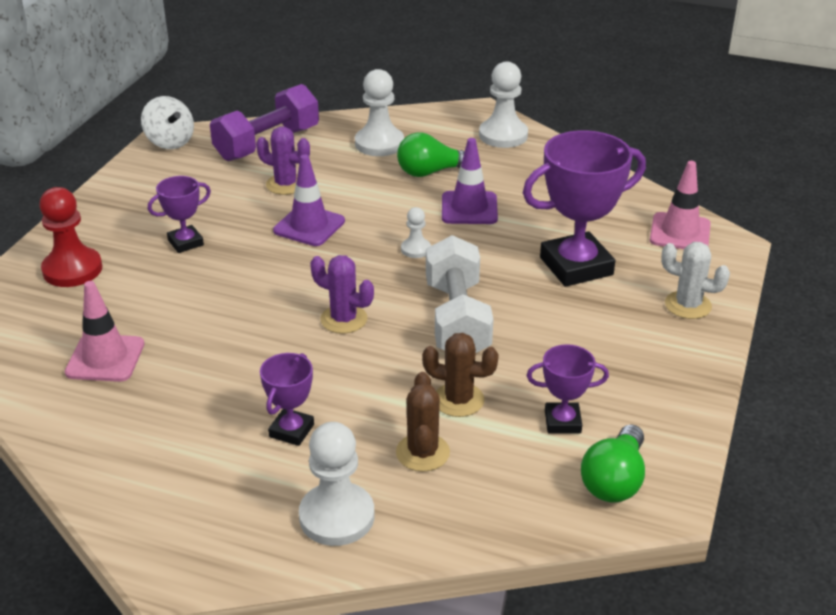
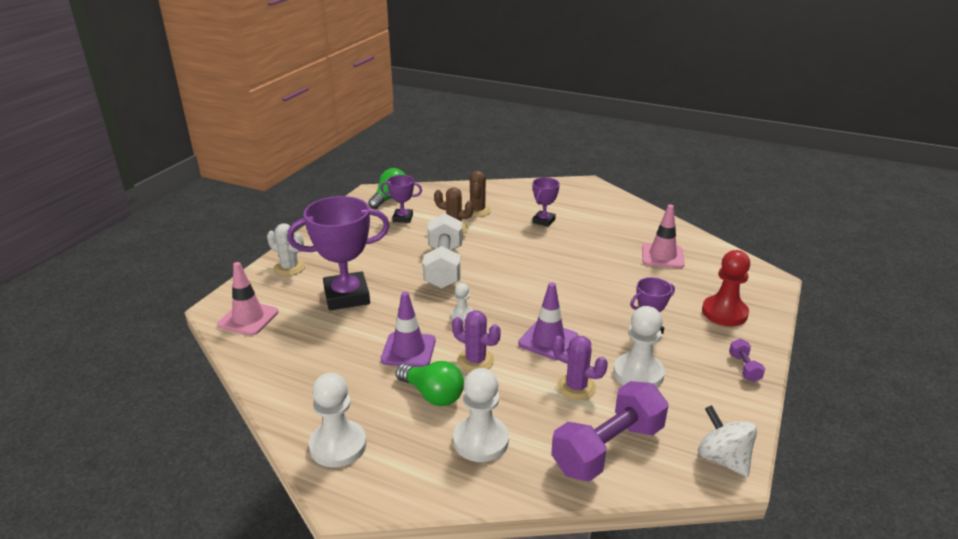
camera: 175 degrees left, 5 degrees down
white pawn [299,422,374,546] -> white pawn moved to [613,306,665,387]
purple cactus [310,255,374,334] -> purple cactus moved to [452,310,501,372]
green light bulb [397,132,465,177] -> green light bulb turned 45 degrees clockwise [396,361,464,406]
none -> purple dumbbell [729,339,765,382]

